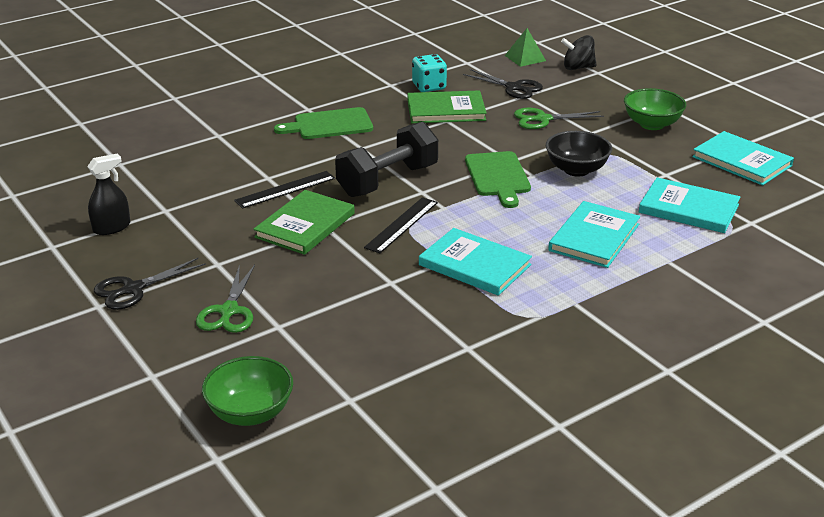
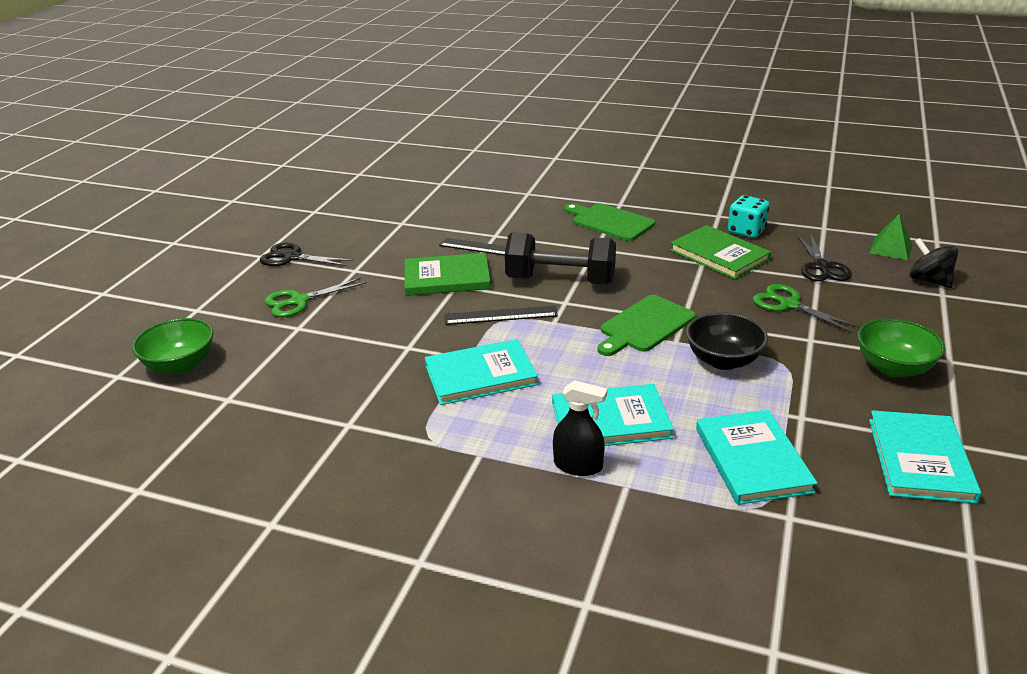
camera: 55 degrees right, 0 degrees up
black spray bottle [87,153,130,235] -> black spray bottle moved to [553,380,607,476]
turquoise book [419,228,532,296] -> turquoise book turned 75 degrees clockwise [425,339,538,405]

